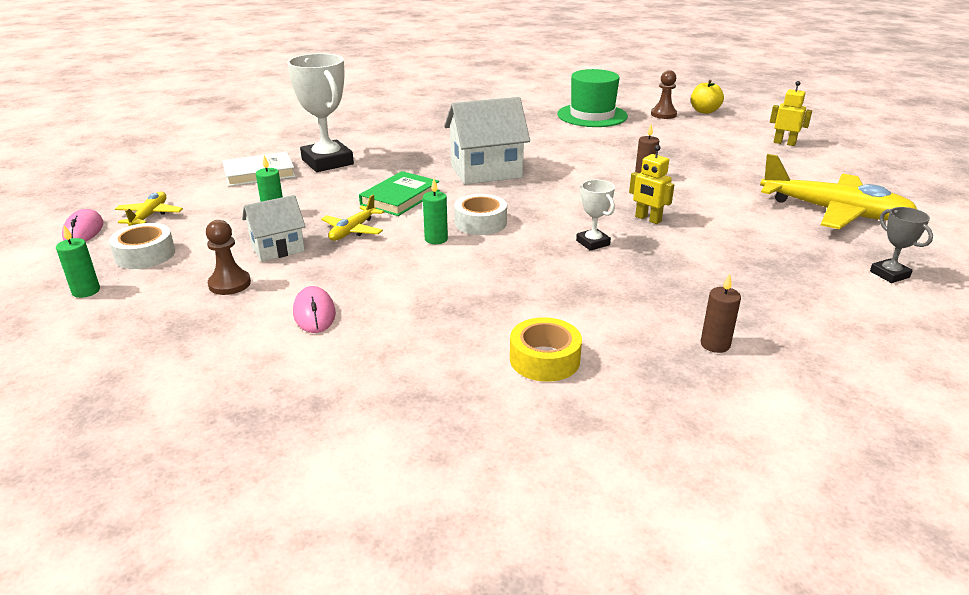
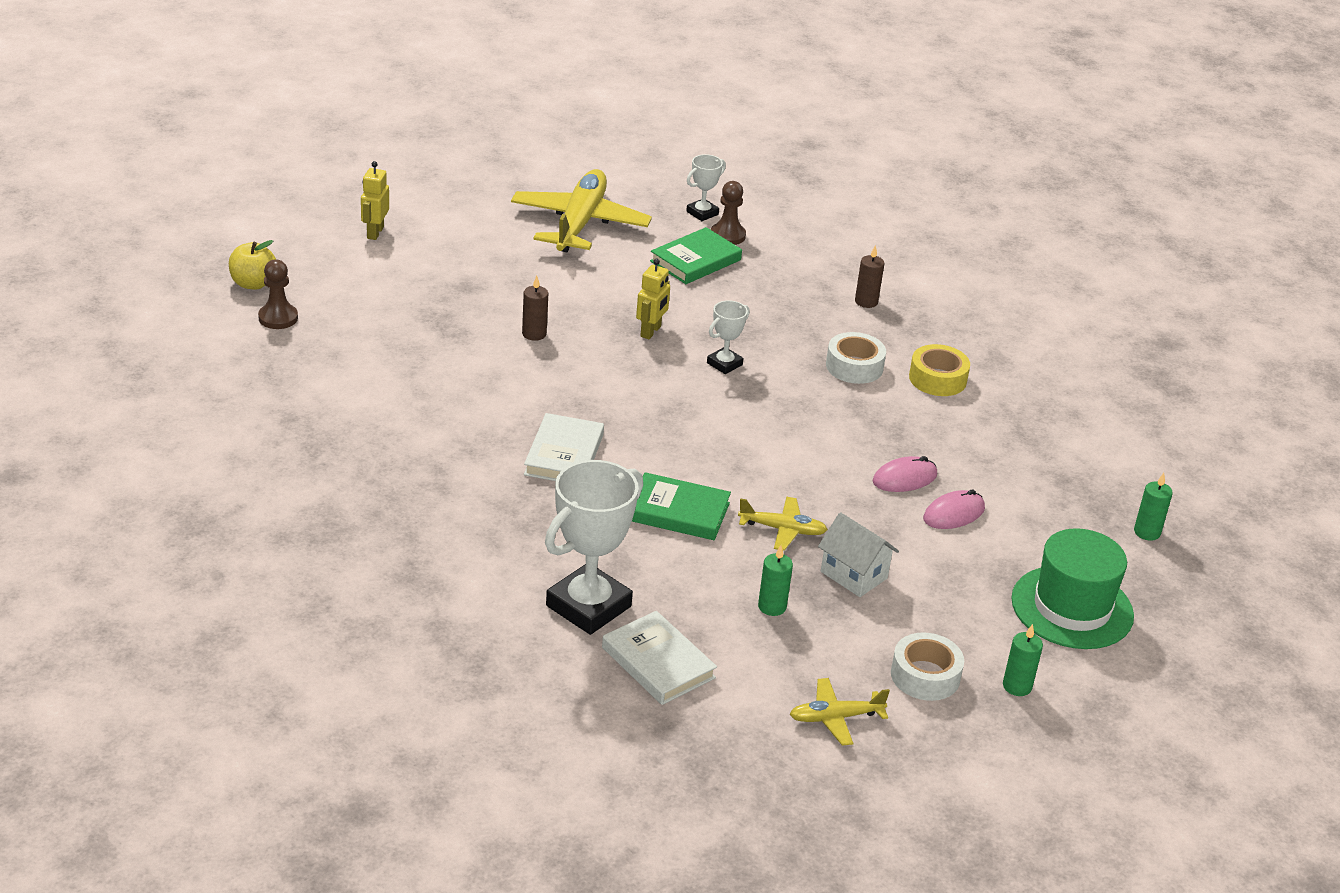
camera: 110 degrees left, 5 degrees up
pink mouse [62,209,103,242] -> pink mouse moved to [873,456,937,492]
brown pawn [206,220,251,295] -> brown pawn moved to [711,181,746,245]
green candle [423,179,448,244] -> green candle moved to [1134,473,1173,541]
white house [444,97,530,185] -> white book [524,413,604,481]
white tape [454,194,507,235] -> white tape moved to [826,332,886,384]
green hat [557,69,628,127] -> green hat moved to [1011,528,1134,649]
grey trophy [870,207,933,283] -> white trophy [686,154,726,221]
none -> green book [650,227,742,284]

